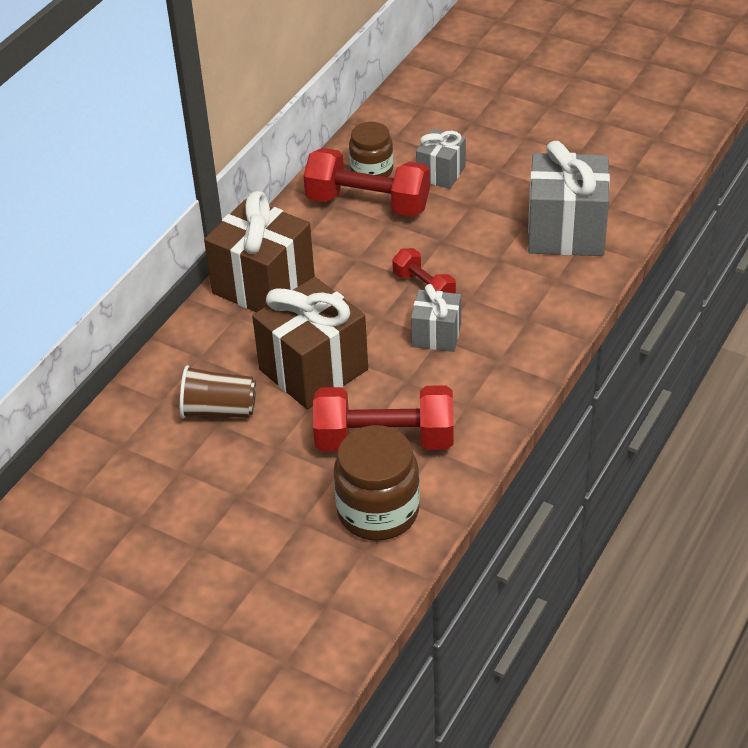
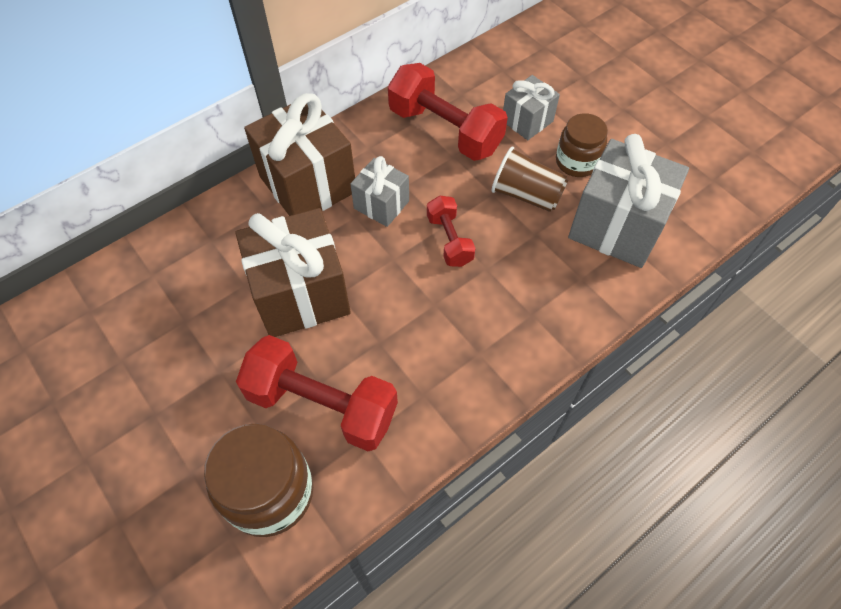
camera: 20 degrees right, 15 degrees up
brown cup [180,365,256,418] -> brown cup moved to [491,146,568,212]
brown jar [349,122,393,177] -> brown jar moved to [556,113,608,177]
grey gift [411,284,461,352] -> grey gift moved to [350,156,409,227]

